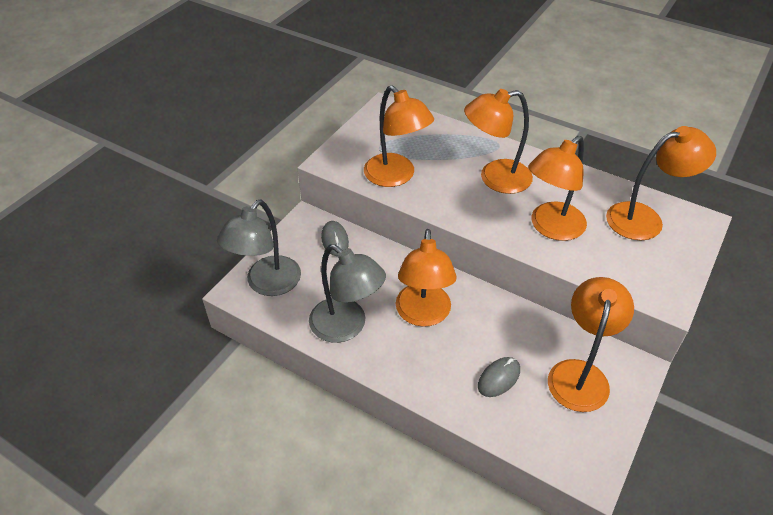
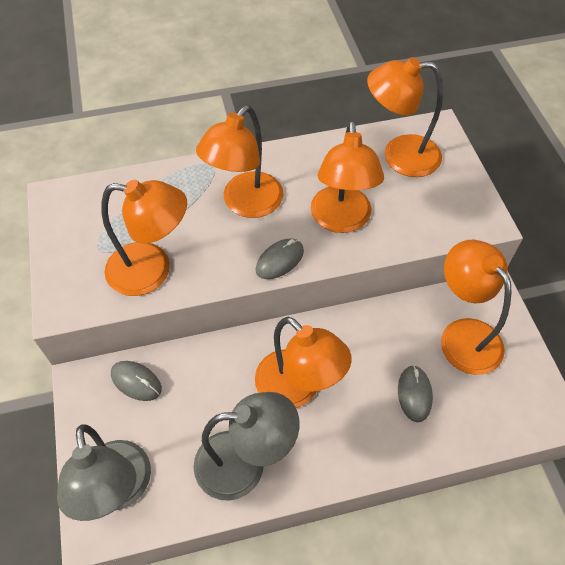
camera: 45 degrees left, 10 degrees up
orange lamp [606,126,716,240] -> orange lamp turned 120 degrees counterclockwise [367,57,443,177]
none -> grey mouse [256,238,304,279]

